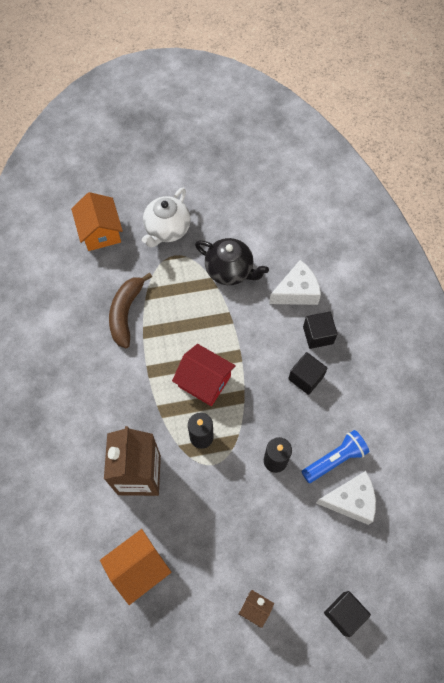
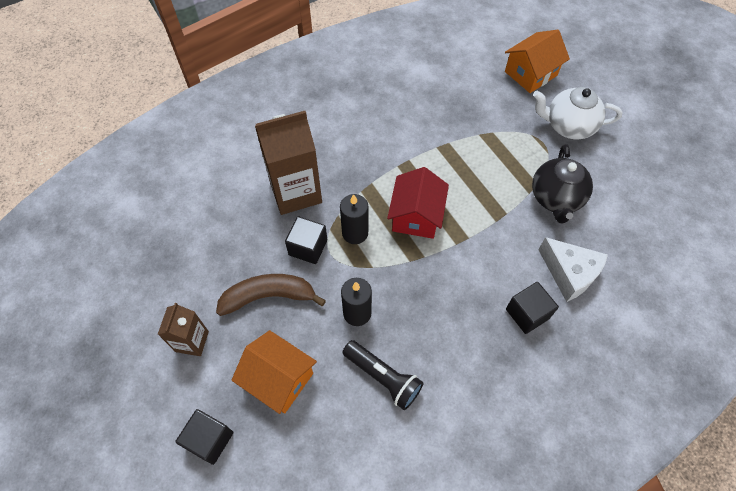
camera: 70 degrees right, 5 degrees down
orange house [100,529,171,605] -> orange house moved to [232,330,317,414]
brown banana [109,273,152,348] -> brown banana moved to [216,274,326,316]
black cube [288,352,328,395] -> black cube moved to [285,216,327,264]
blue flashlight [302,430,369,483] -> black flashlight [342,340,424,410]
white cheese [316,471,376,525] -> none

